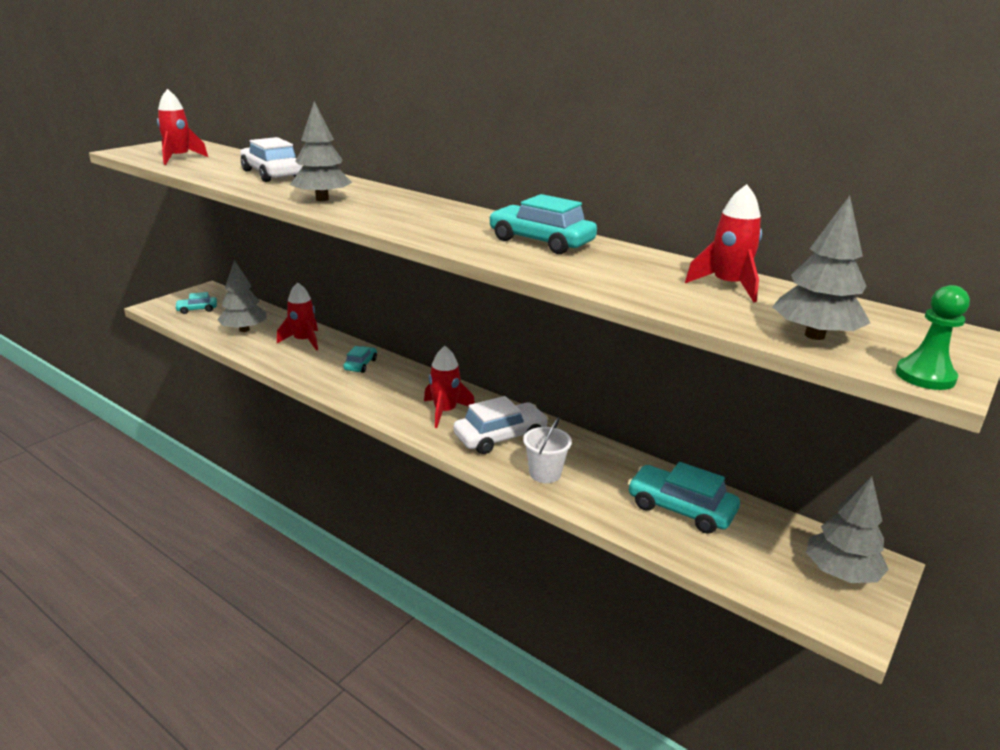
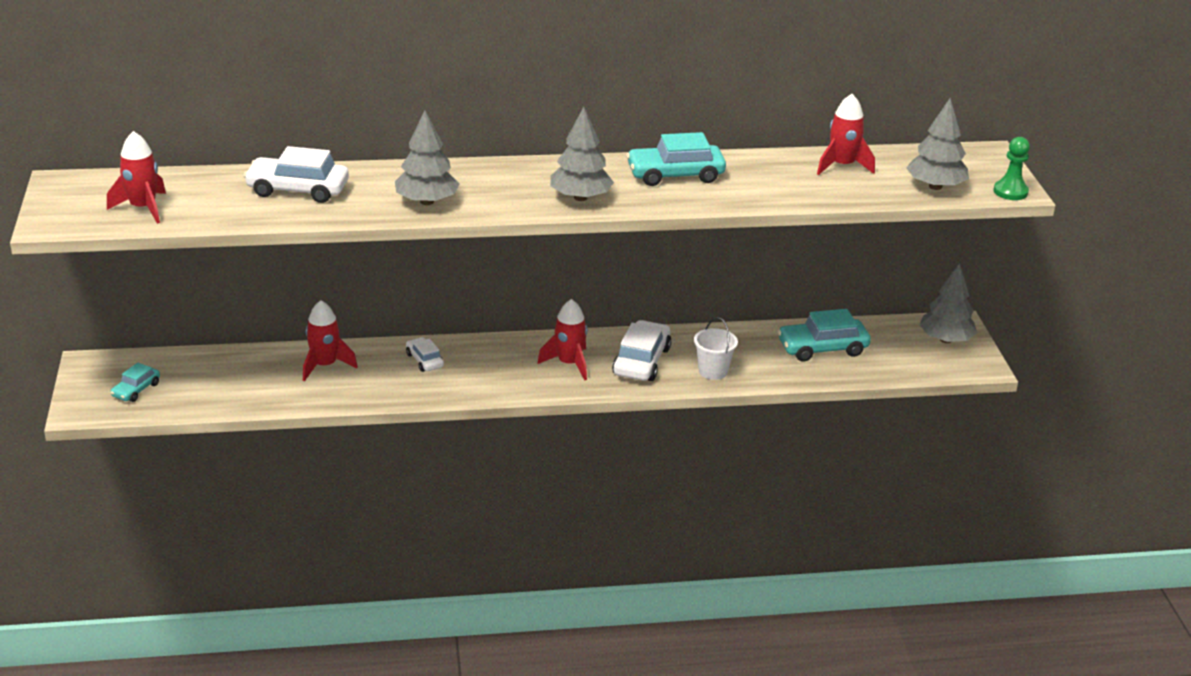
camera: 45 degrees left, 5 degrees up
grey tree [217,260,267,332] -> grey tree moved to [550,107,614,201]
turquoise car [343,346,377,373] -> white car [406,337,444,372]

